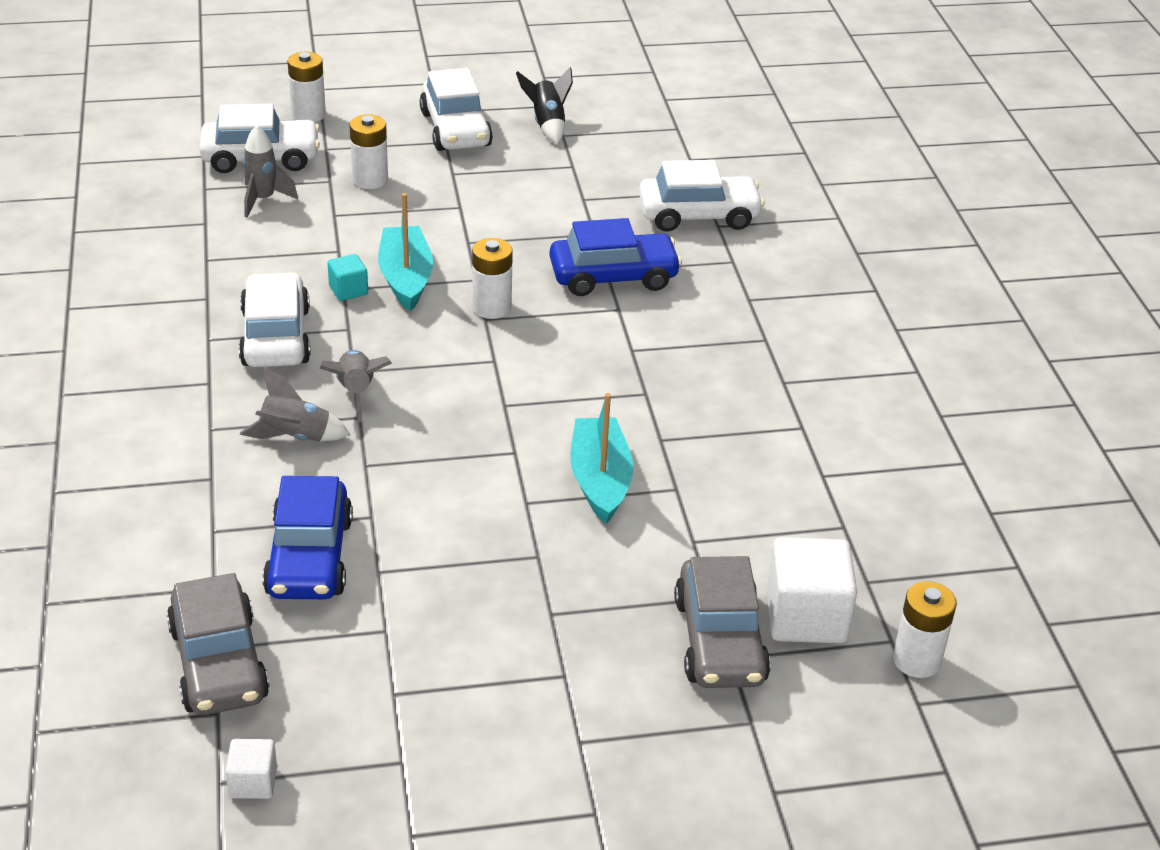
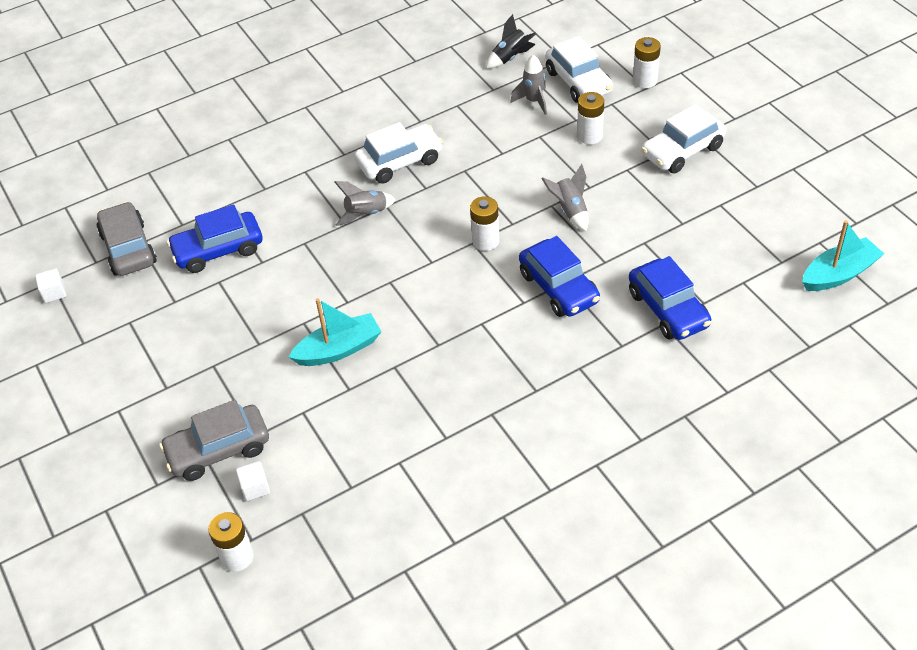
camera: 75 degrees right, 10 degrees up
grey car [167,573,269,715] -> grey car turned 105 degrees clockwise [97,202,157,276]
grey rocket [240,367,350,441] -> grey rocket moved to [541,164,589,231]
turquoise cube [327,254,368,301] -> none
turquoise boat [378,193,433,311] -> turquoise boat moved to [802,220,884,291]
black rocket [516,67,573,145] -> black rocket moved to [486,14,536,69]
white car [639,160,764,232] -> blue car [629,256,711,340]
white cube [766,537,857,643] -> white cube [236,461,270,501], size x0.51

